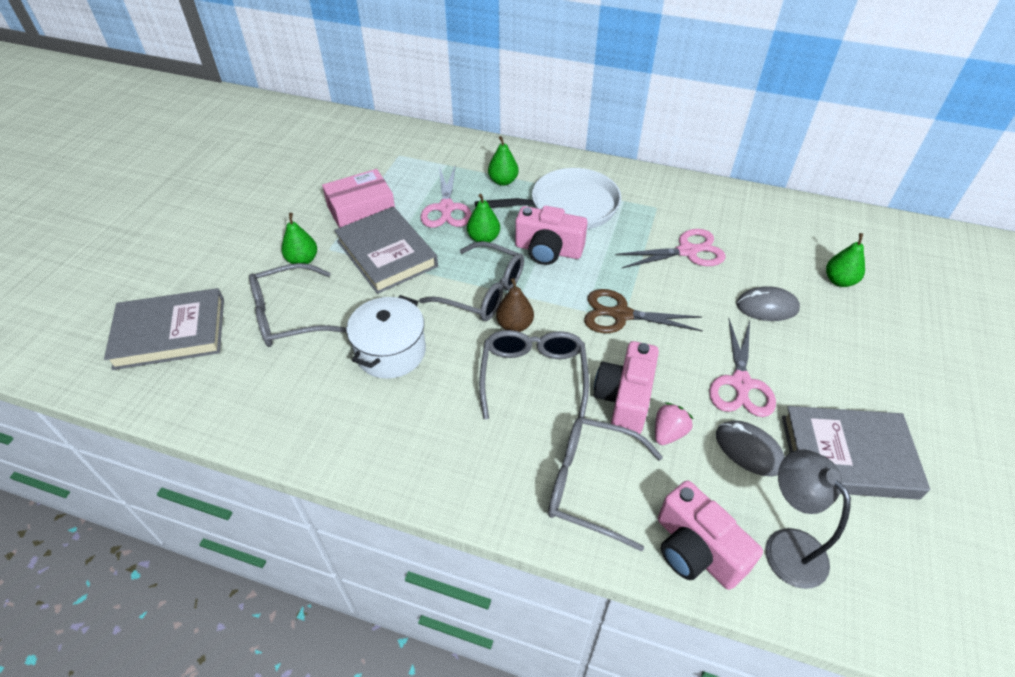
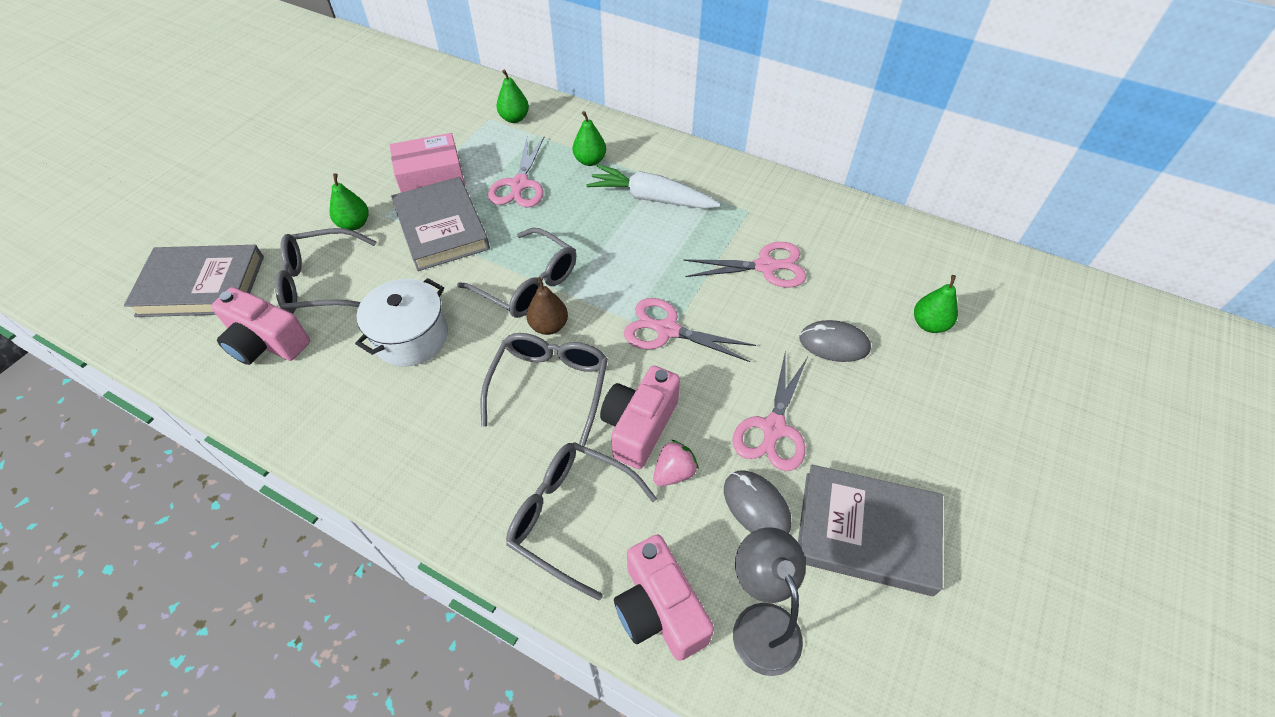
camera: 10 degrees right, 5 degrees up
green pear [467,194,500,242] -> green pear moved to [496,70,529,123]
white pan [475,168,621,229] -> white carrot [586,164,720,209]
pink camera [515,206,588,265] -> pink camera moved to [211,287,310,365]
brown scissors [584,289,703,333] -> pink scissors [624,298,756,362]

